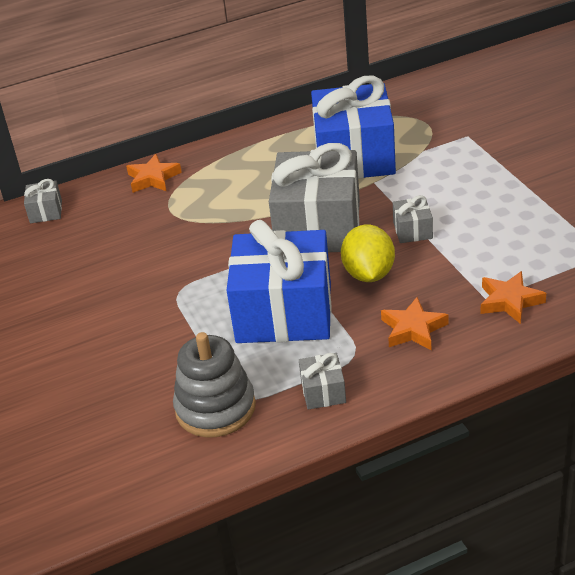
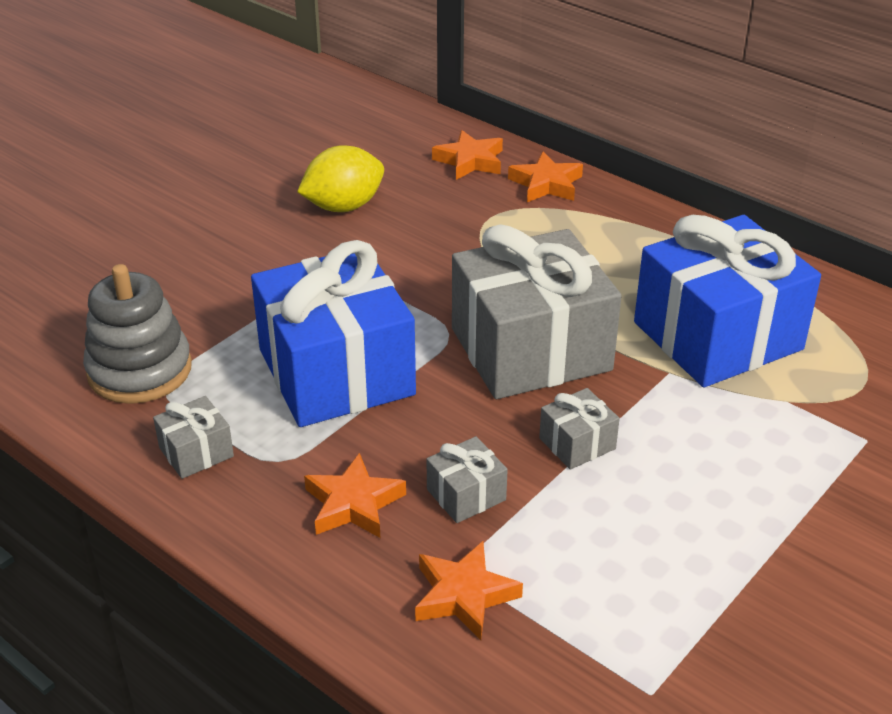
camera: 60 degrees right, 0 degrees up
grey gift [24,179,62,223] -> grey gift moved to [426,436,508,523]
yellow lemon [341,225,395,282] -> yellow lemon moved to [297,145,384,212]
none -> orange star [432,130,503,180]

